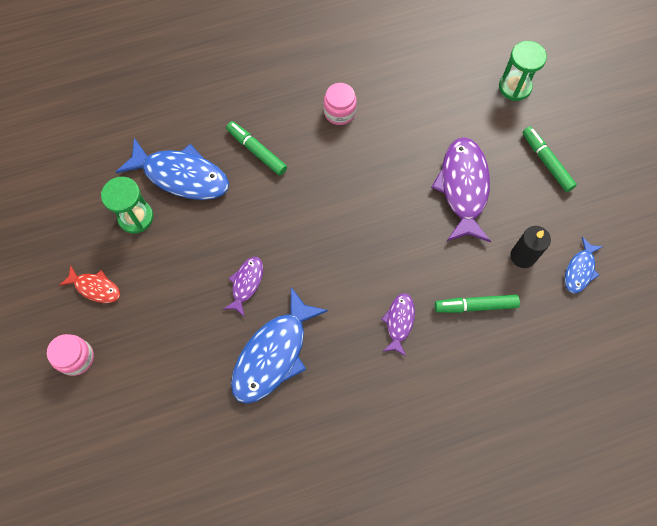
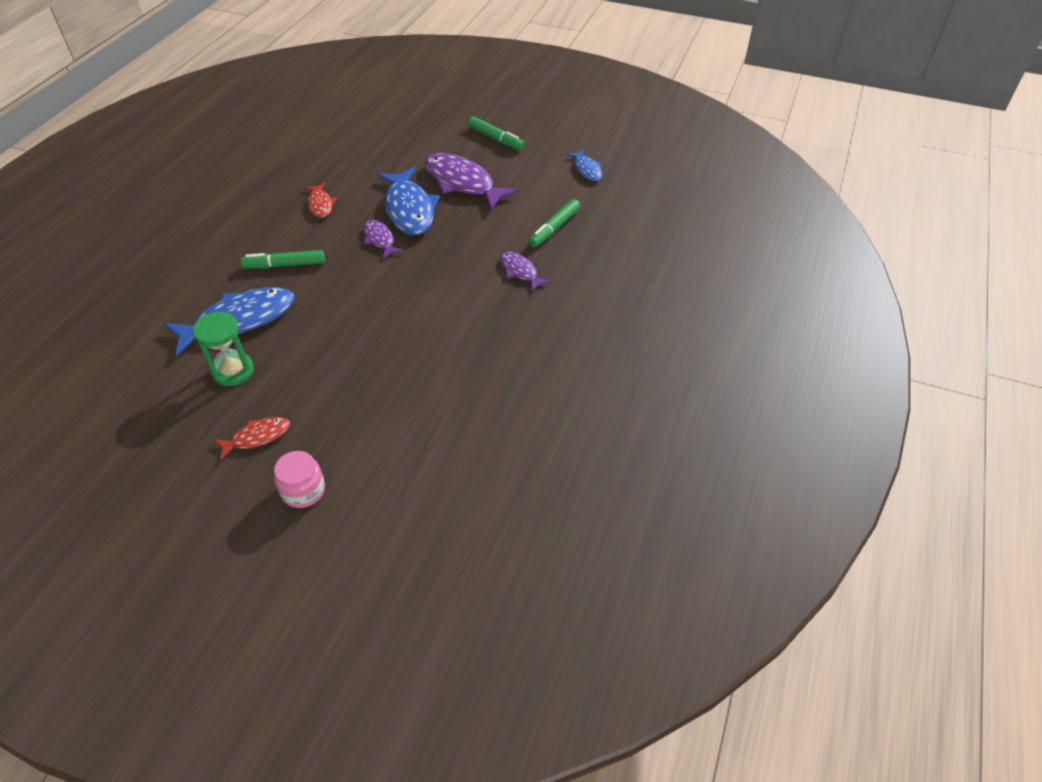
camera: 50 degrees left, 20 degrees down
purple fish [223,257,263,317] -> purple fish moved to [364,220,403,259]
blue fish [231,287,328,404] -> blue fish moved to [377,167,440,235]
pink jar [324,83,357,125] -> red fish [305,183,337,218]
green hourglass [499,41,547,101] -> none
black candle [510,226,551,268] -> none
green marker [522,126,577,192] -> green marker turned 150 degrees counterclockwise [468,117,525,150]

